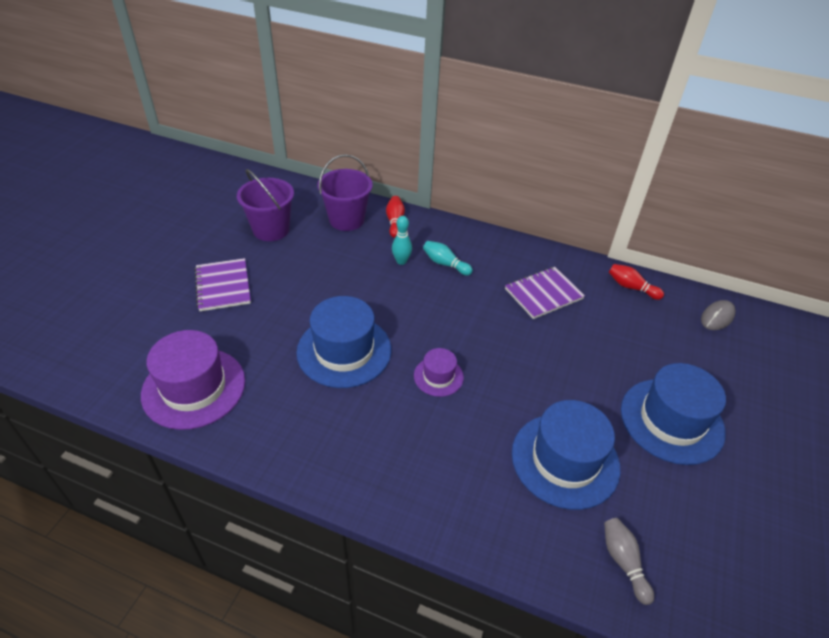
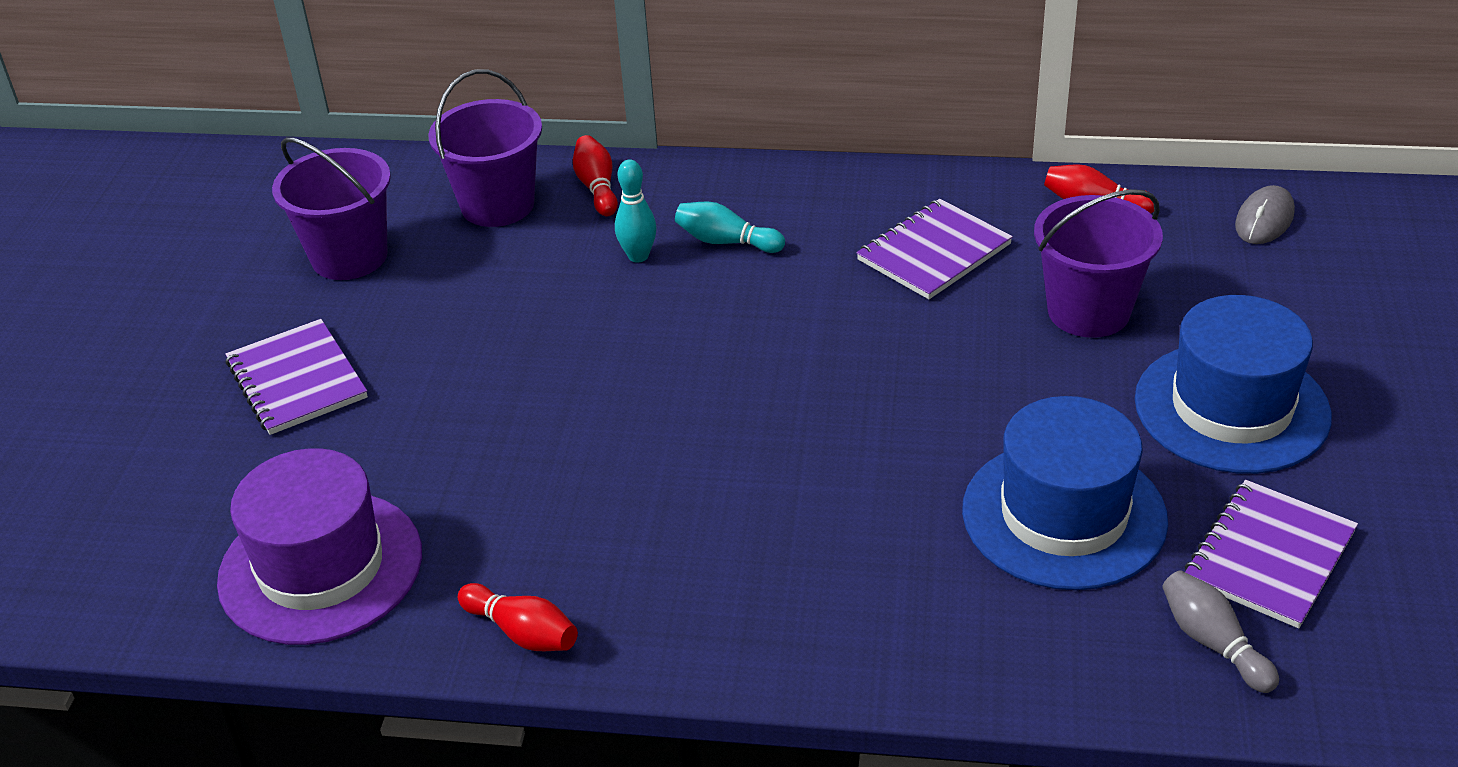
camera: 10 degrees left, 5 degrees down
blue hat [296,296,391,388] -> none
purple hat [414,348,464,397] -> none
none -> red bowling pin [458,583,578,651]
none -> purple bucket [1034,189,1163,338]
none -> purple notebook [1185,480,1358,628]

